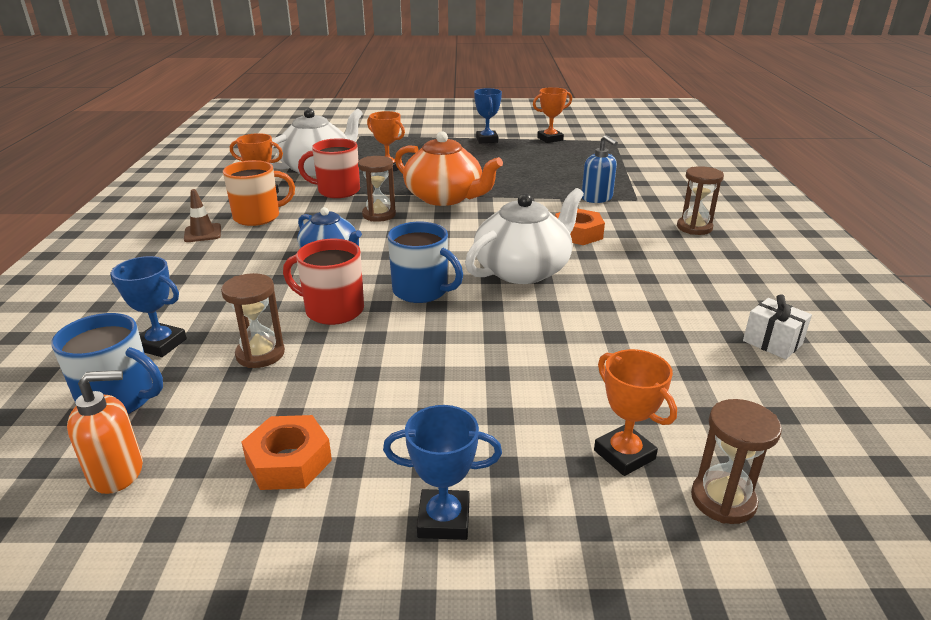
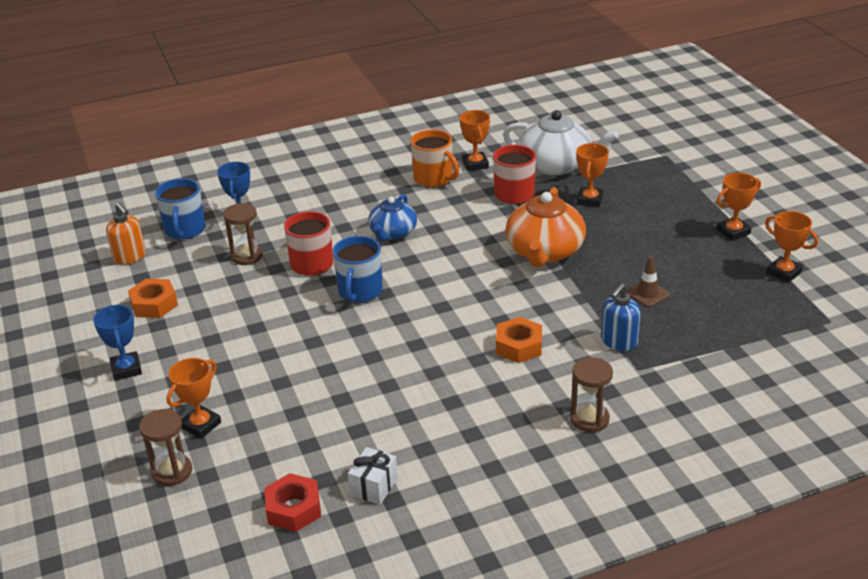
camera: 70 degrees right, 5 degrees up
brown traffic cone [184,189,221,242] -> brown traffic cone moved to [626,256,670,307]
brown hourglass [358,156,396,222] -> none
white teapot [465,188,584,284] -> none
blue trophy [474,88,502,143] -> orange trophy [717,173,761,241]
none -> red nut [264,473,321,532]

